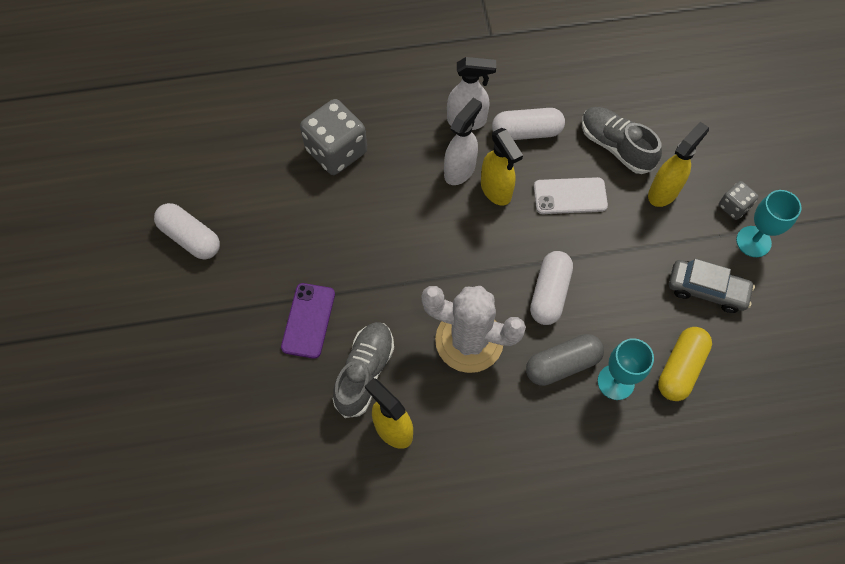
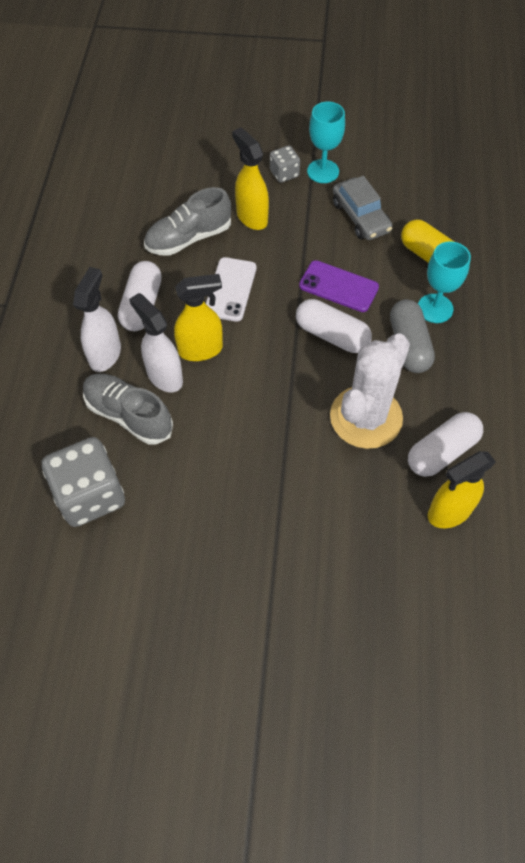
camera: 75 degrees left, 5 degrees down
white capsule [154,203,220,260] -> white capsule moved to [408,412,483,477]
purple phone [281,283,335,359] -> purple phone moved to [299,260,379,312]
grey shoe [333,322,394,418] -> grey shoe moved to [83,374,173,445]
grey car [669,259,755,313] -> grey car turned 120 degrees clockwise [333,176,392,240]

